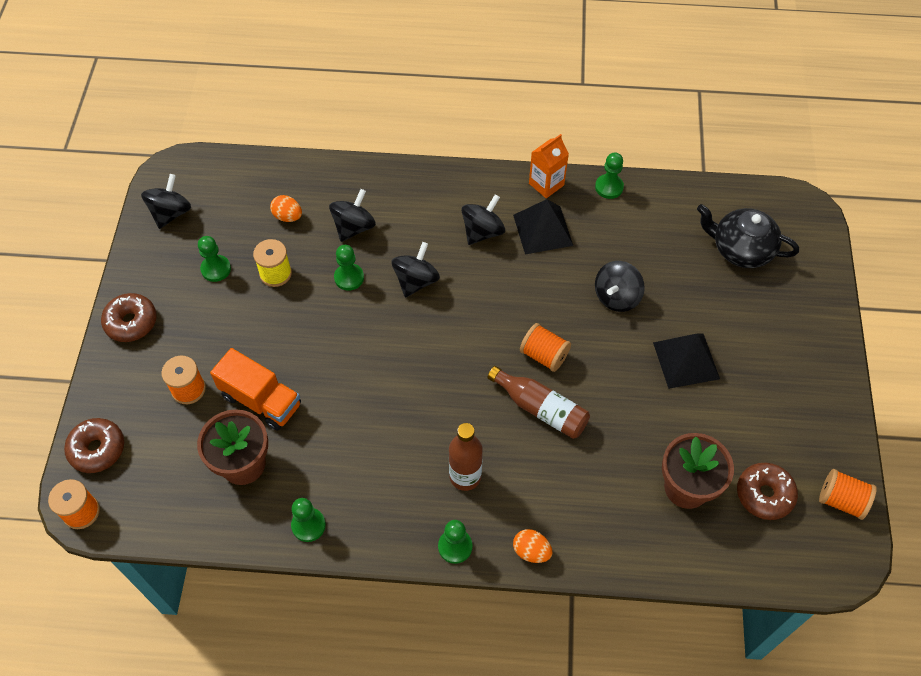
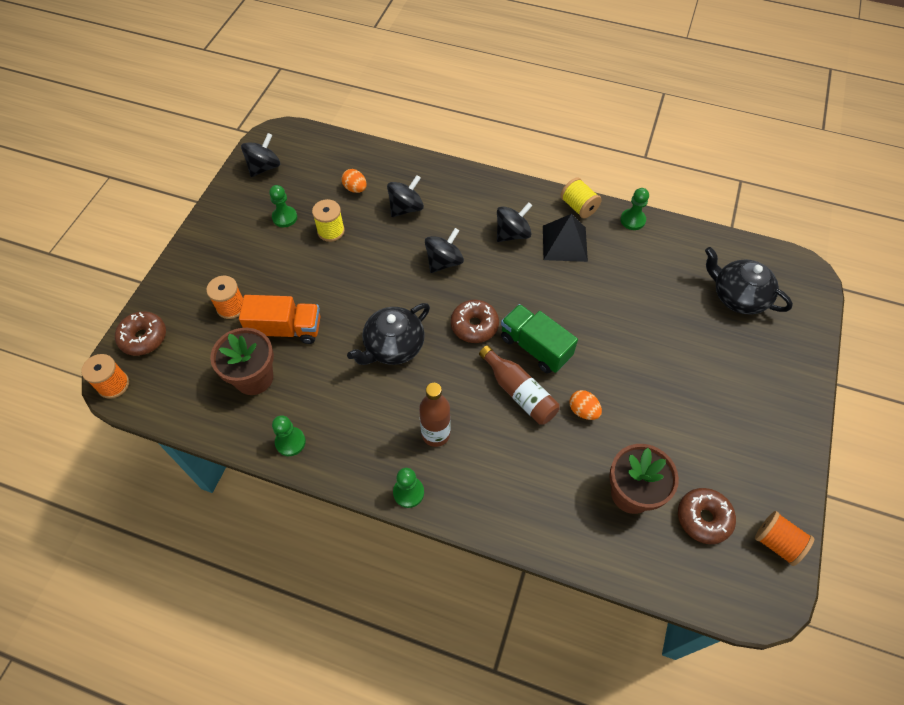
camera: 15 degrees right, 0 degrees up
brown donut [101,293,157,342] -> brown donut moved to [451,300,499,343]
orange truck [210,348,301,431] -> orange truck turned 45 degrees counterclockwise [239,295,320,344]
green pawn [334,245,364,291] -> none
orange egg [513,529,552,563] -> orange egg moved to [569,390,602,420]
orange spool [520,323,571,372] -> green truck [501,304,578,373]
orange carton [529,134,569,198] -> yellow spool [560,178,602,219]
black spinning top [595,261,645,312] -> none
black pyramid [653,333,720,389] -> none
none -> black teapot [347,303,430,365]

